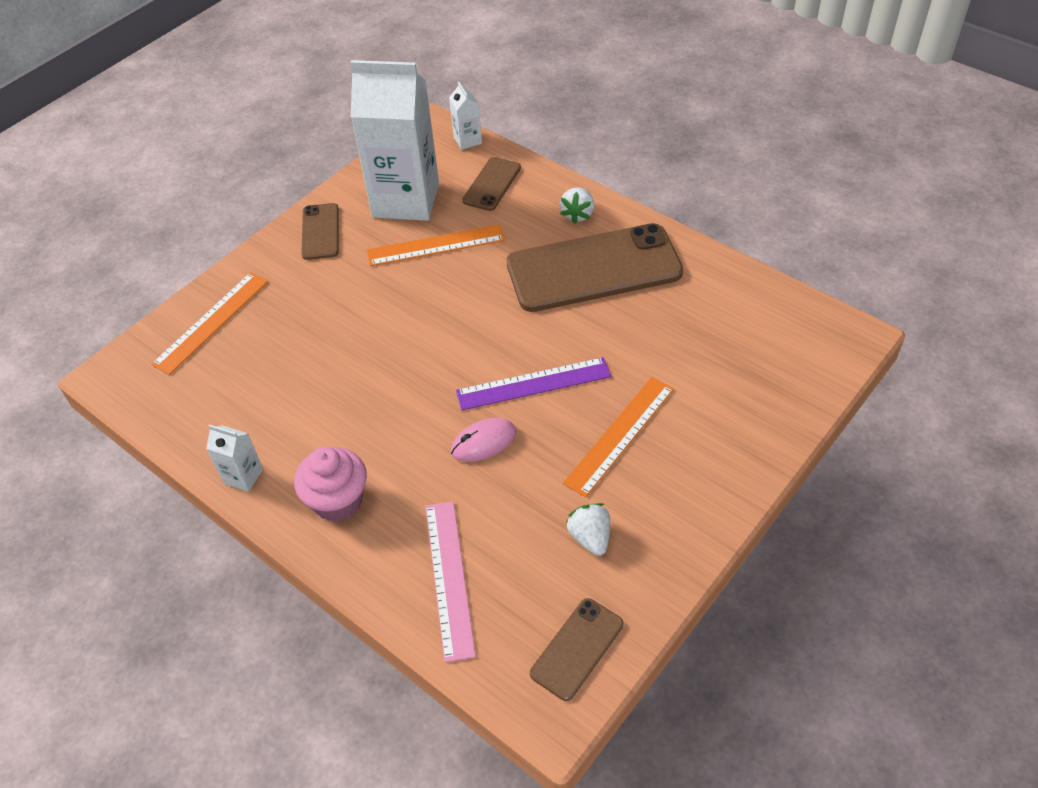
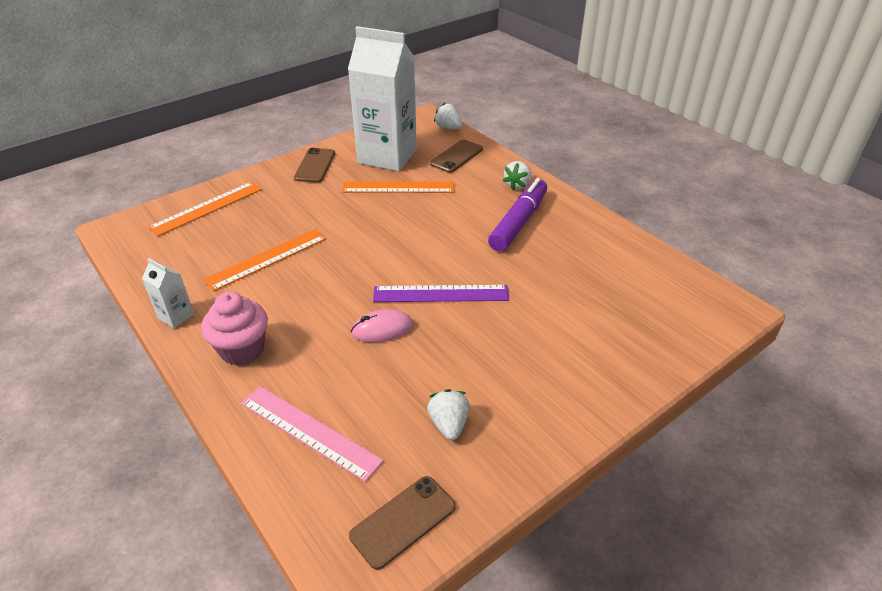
camera: 10 degrees right, 10 degrees down
pink ruler [426,501,476,662] -> pink ruler turned 60 degrees counterclockwise [241,386,383,482]
white carton [449,82,482,150] -> white strawberry [434,103,462,129]
brown phone [506,223,683,312] -> purple marker [488,178,547,252]
orange ruler [563,377,674,497] -> orange ruler moved to [203,229,326,291]

